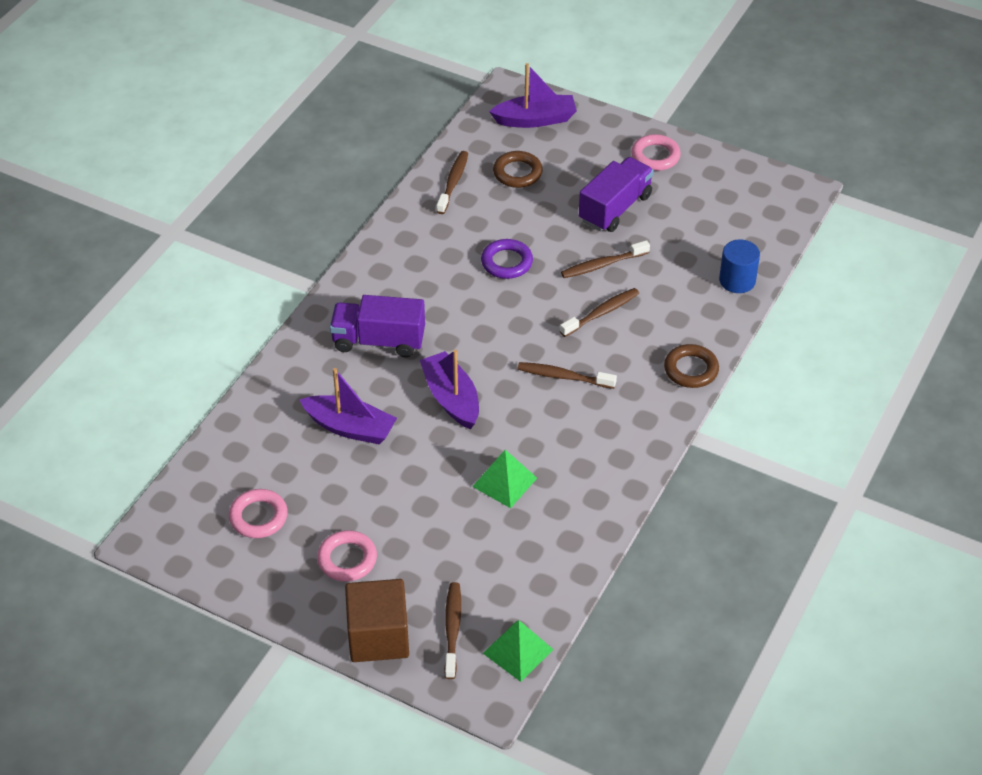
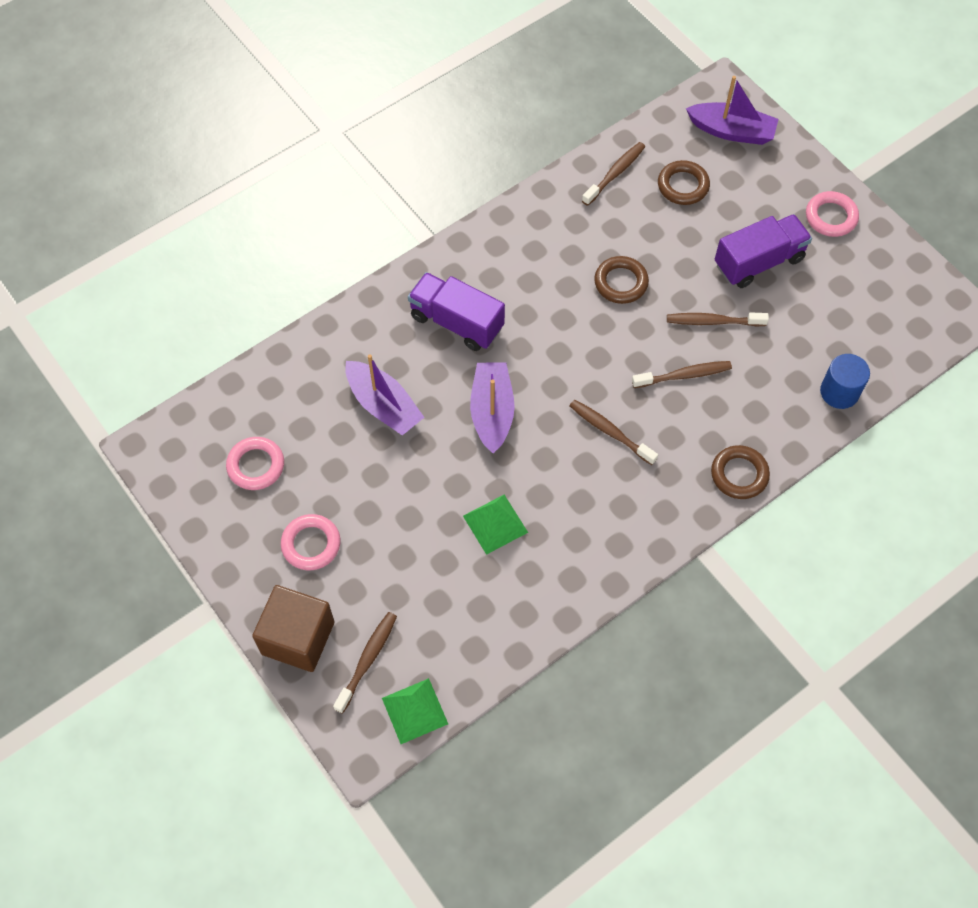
camera: 25 degrees right, 15 degrees up
purple ring [481,239,533,279] -> brown ring [594,256,649,304]

